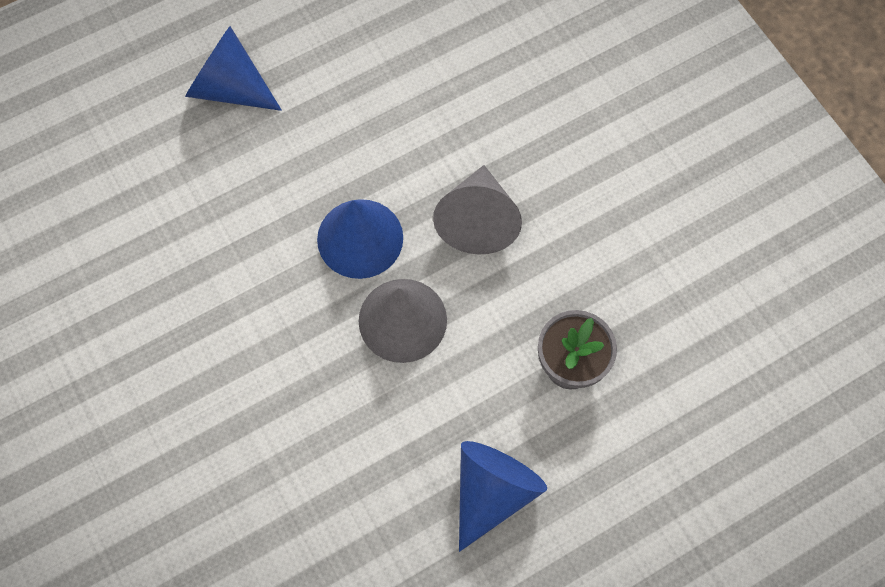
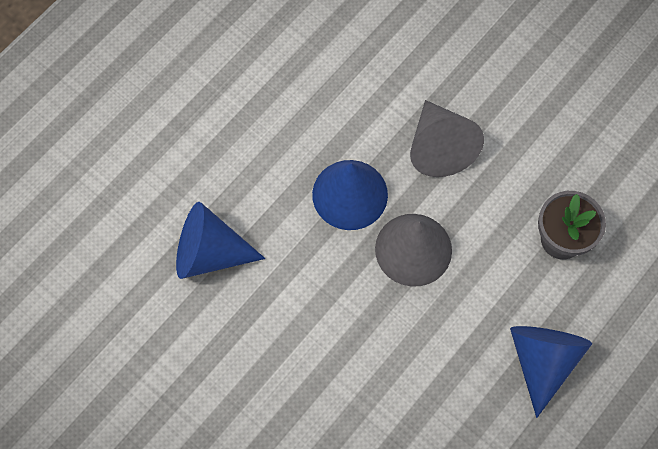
camera: 20 degrees left, 0 degrees up
blue cone [185,26,282,111] -> blue cone moved to [176,202,265,279]

